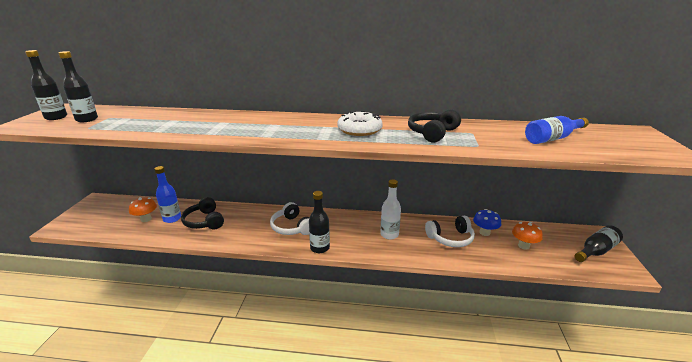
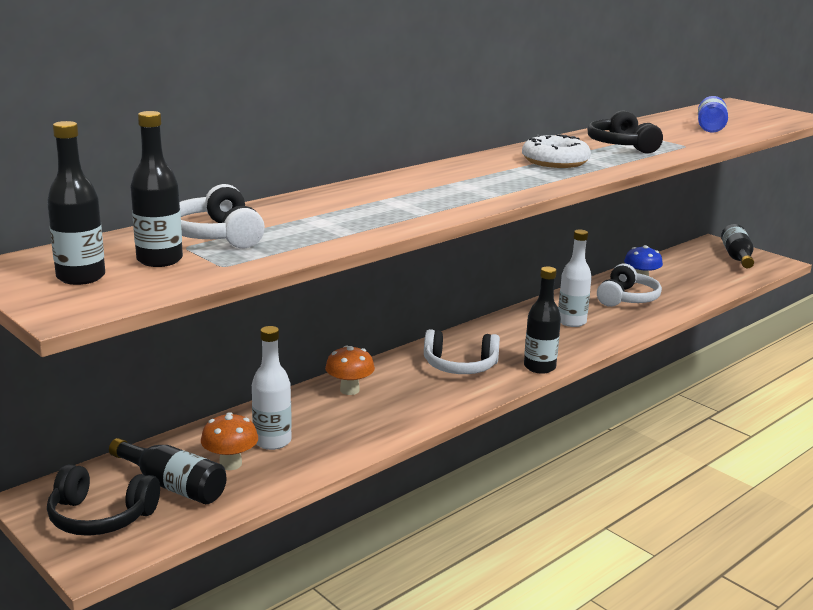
camera: 50 degrees left, 5 degrees down
blue bottle [155,166,181,223] -> white bottle [252,326,292,450]
black headphones [181,197,224,230] -> black headphones moved to [47,464,160,536]
orange mushroom [512,222,543,250] -> orange mushroom moved to [325,345,375,395]
none -> black bottle [109,438,227,504]
none -> white headphones [179,184,265,248]

